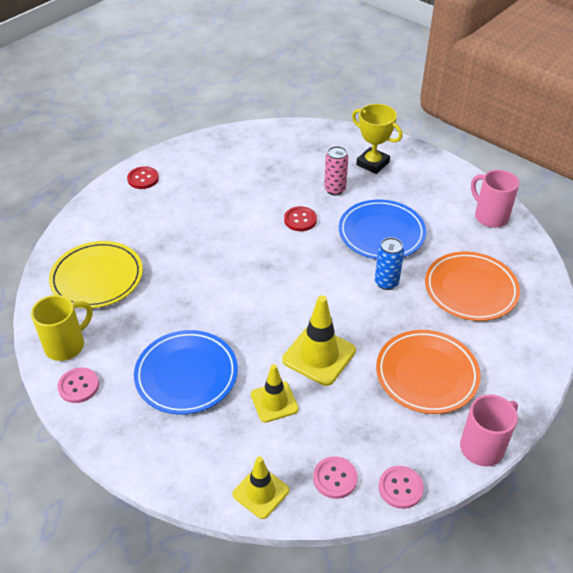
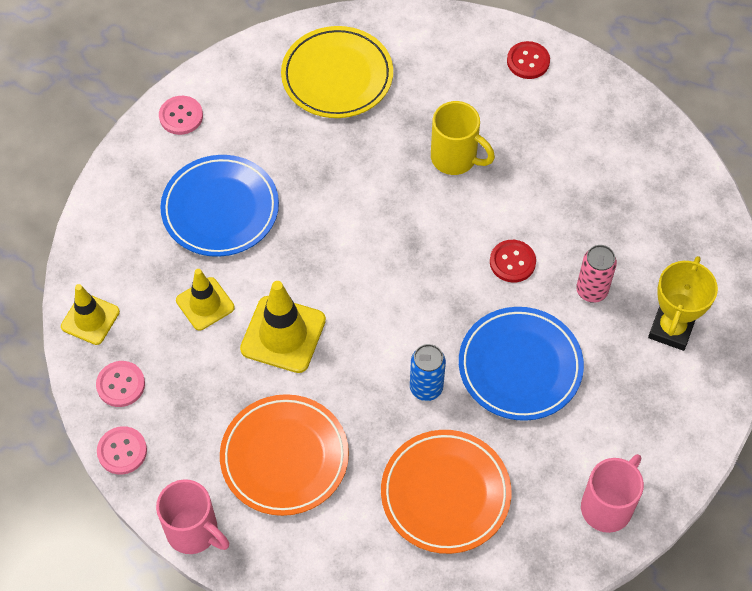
camera: 75 degrees right, 15 degrees up
yellow mug [31,295,92,361] -> yellow mug moved to [431,101,495,175]

